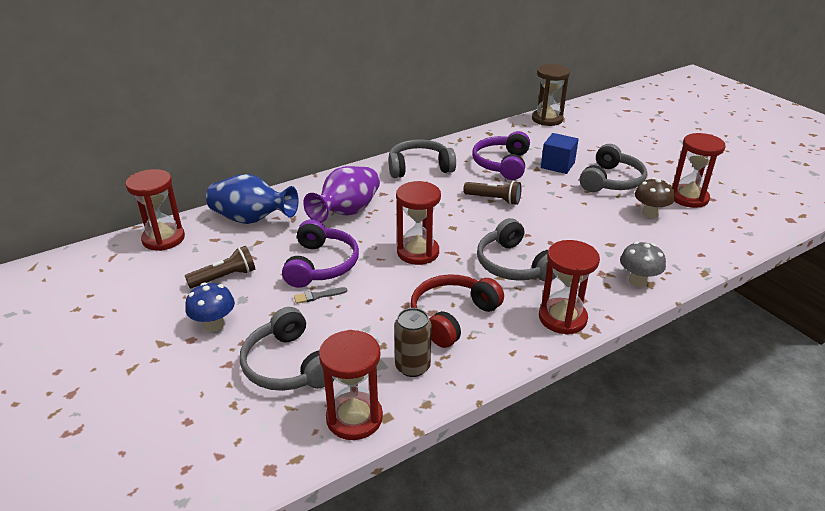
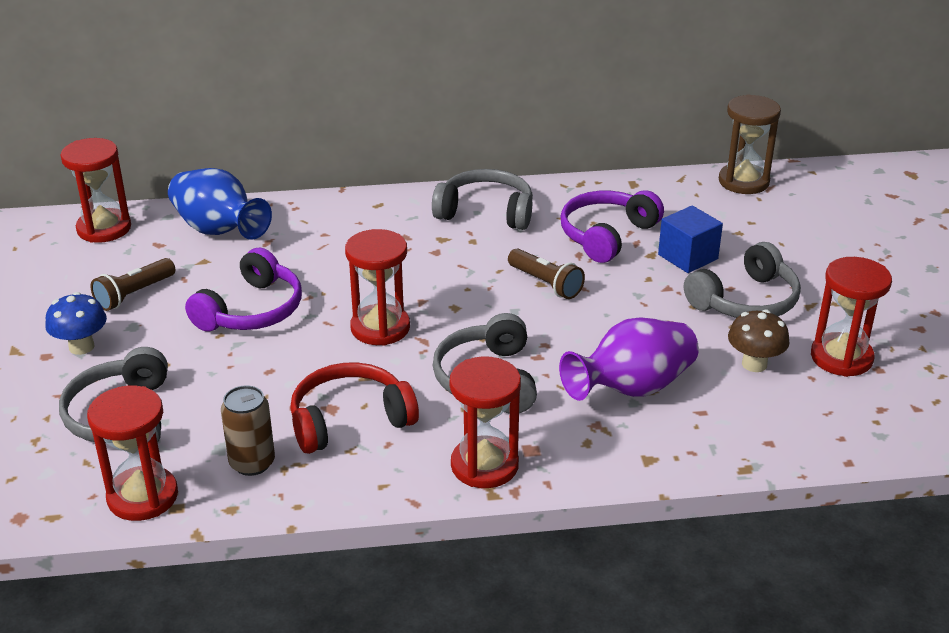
camera: 25 degrees right, 0 degrees up
brown flashlight [185,246,255,288] -> brown flashlight turned 135 degrees clockwise [91,258,175,311]
grey brush [294,287,347,304] -> none
purple vase [303,166,380,223] -> purple vase moved to [559,317,699,401]
grey mushroom [620,241,666,287] -> none

